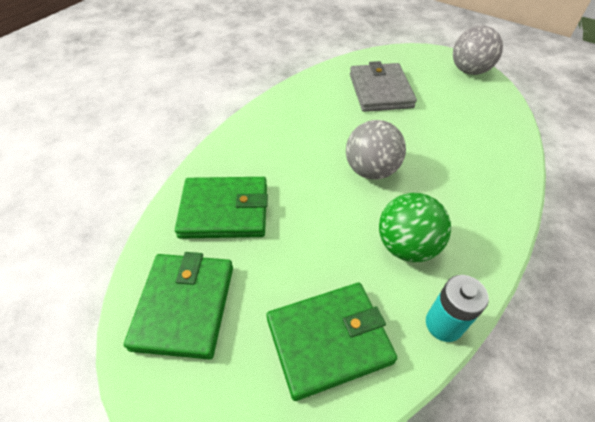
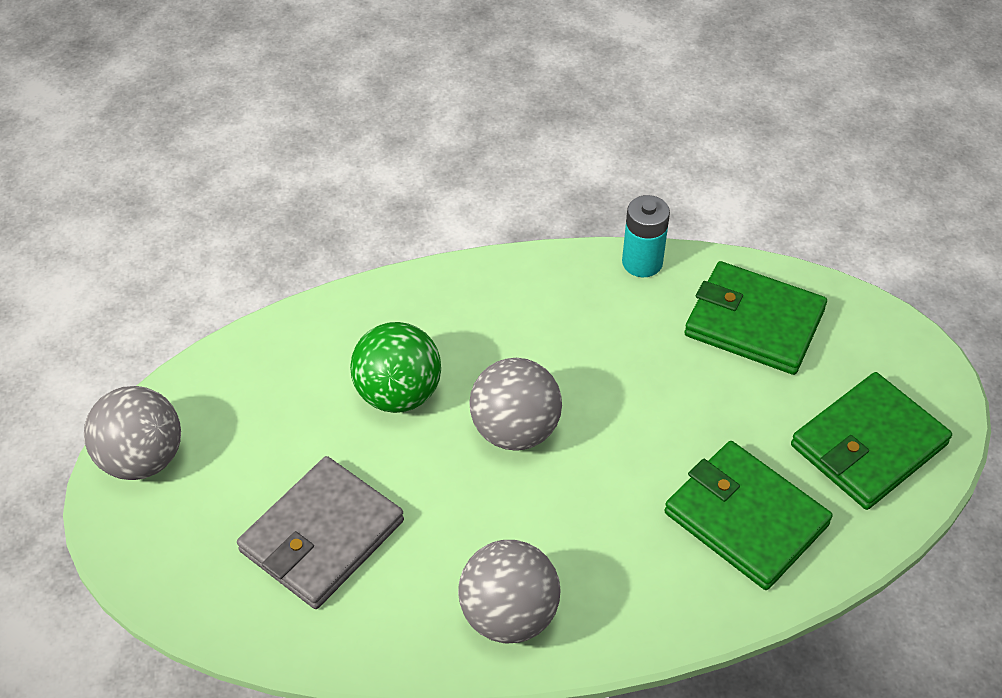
camera: 135 degrees left, 0 degrees up
green ball [379,193,451,262] -> green ball moved to [350,322,441,413]
none -> grey ball [458,540,561,643]

